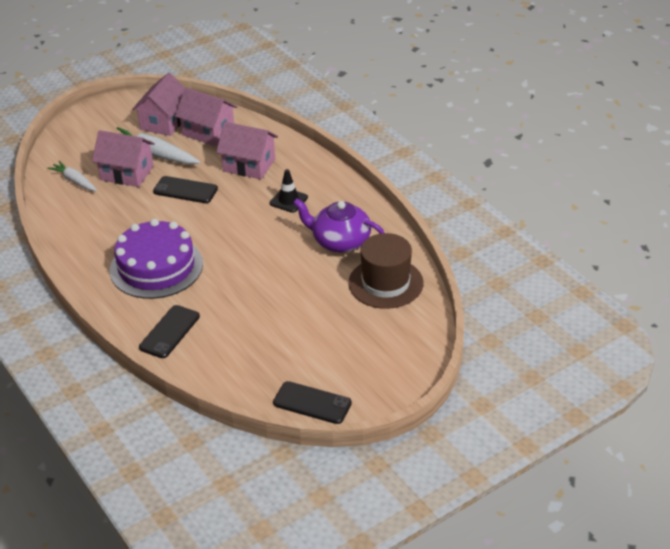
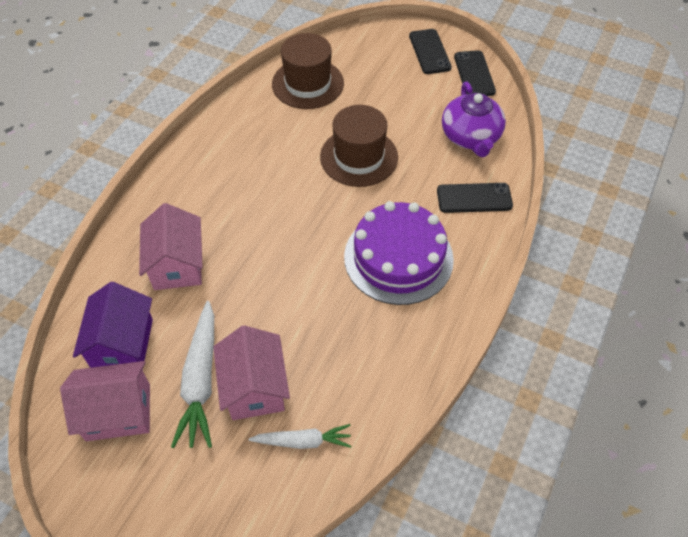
camera: 120 degrees left, 15 degrees up
white carrot [47,161,97,191] -> white carrot turned 105 degrees counterclockwise [248,424,351,449]
black phone [153,176,218,203] -> black phone moved to [409,29,452,74]
pink house [175,88,237,146] -> purple house [73,282,153,371]
black traffic cone [270,169,308,213] -> none
purple teapot [293,198,384,253] -> purple teapot moved to [442,82,506,157]
none -> brown hat [320,105,398,187]

